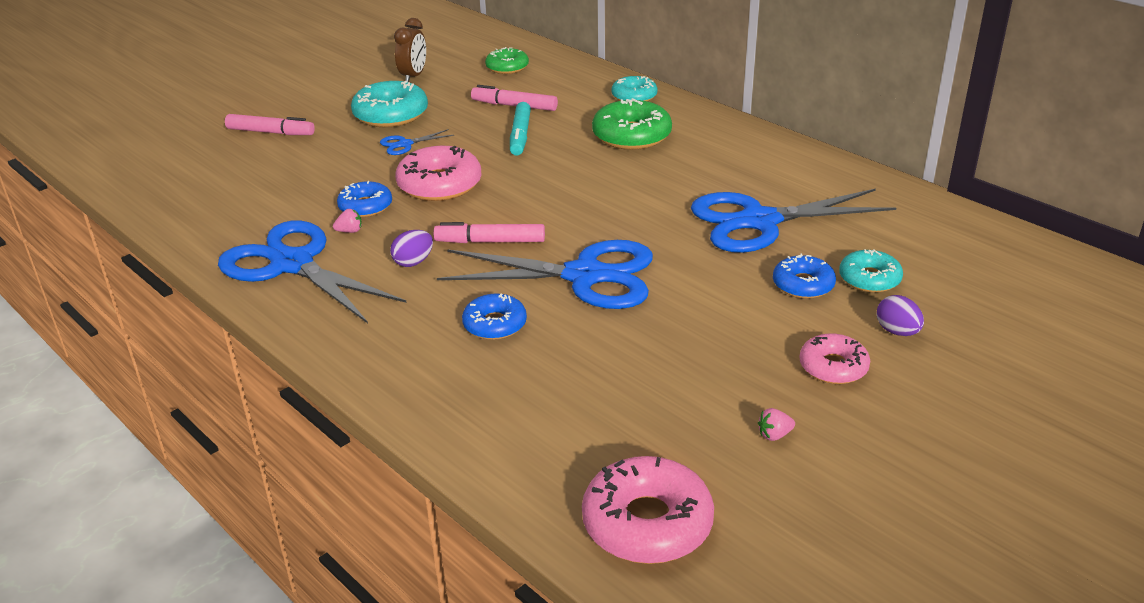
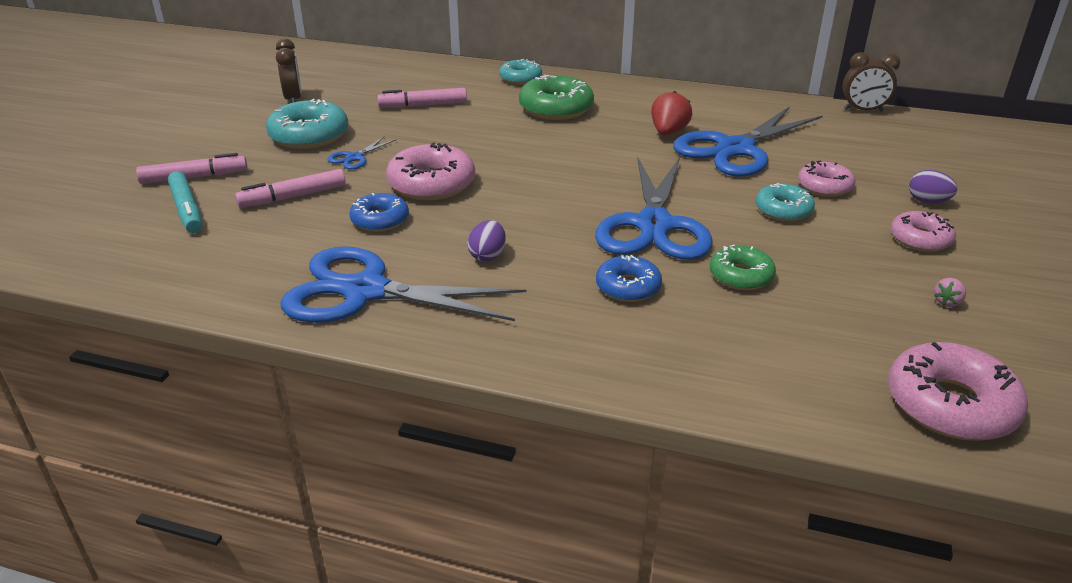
camera: 30 degrees left, 0 degrees up
pink strawberry [333,209,362,233] -> none
pink marker [433,222,545,243] -> pink marker moved to [235,169,346,208]
blue scissors [437,240,653,309] -> blue scissors turned 120 degrees clockwise [595,157,712,260]
green donut [485,47,529,74] -> green donut moved to [710,245,776,290]
turquoise marker [510,102,531,156] -> turquoise marker moved to [168,171,202,233]
blue donut [773,254,836,299] -> pink donut [798,160,855,197]
turquoise donut [839,249,903,293] -> turquoise donut moved to [755,183,815,221]
none -> red strawberry [651,91,693,135]
none -> brown clock [843,52,900,112]

